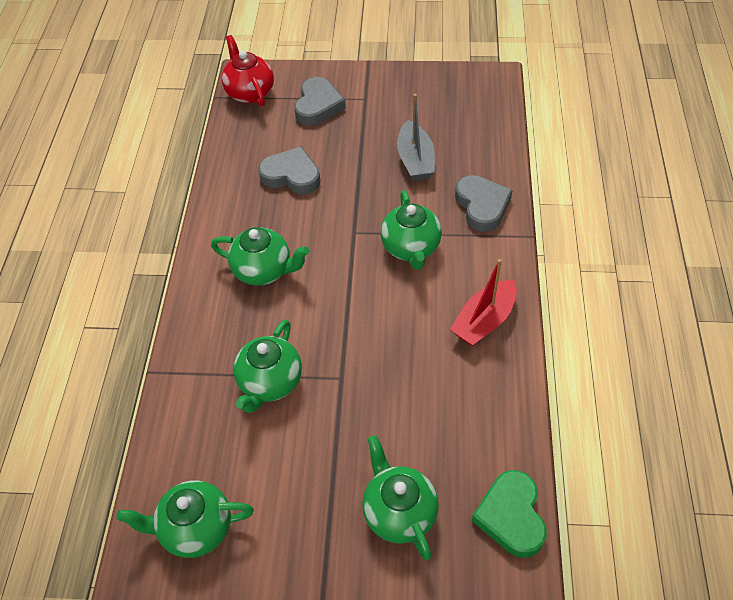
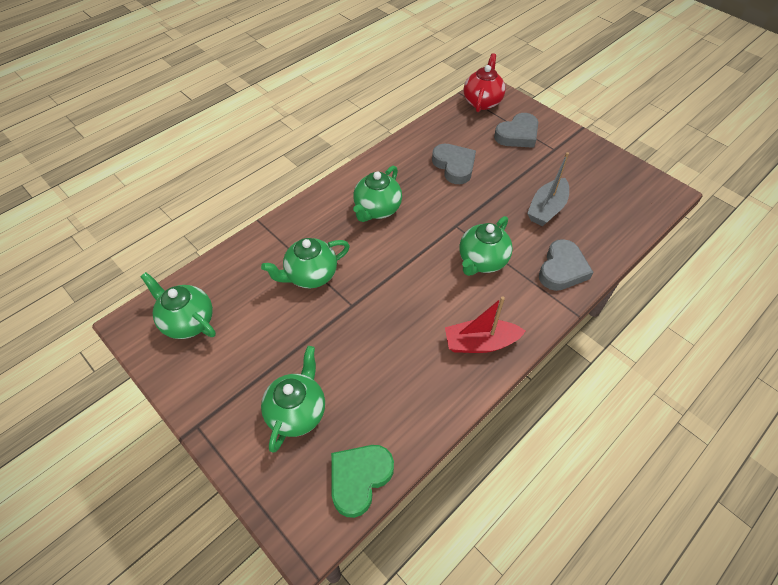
camera: 40 degrees right, 0 degrees up
green teapot [211,227,309,286] -> green teapot turned 60 degrees clockwise [353,166,402,222]

